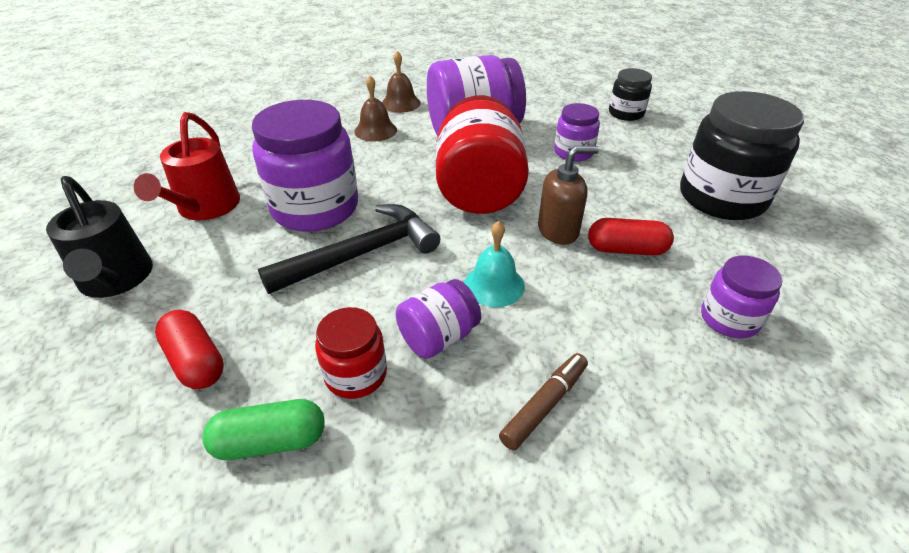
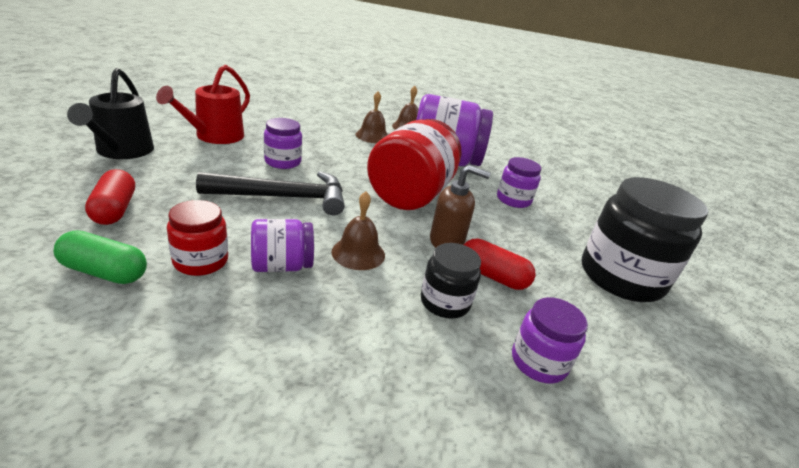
camera: 20 degrees right, 10 degrees down
purple jar [252,100,358,232] -> purple jar [264,118,302,169], size x0.52
turquoise bell [464,221,525,307] -> brown bell [331,192,385,270]
brown marker [499,353,588,450] -> none
black jar [609,68,652,121] -> black jar moved to [421,243,481,318]

